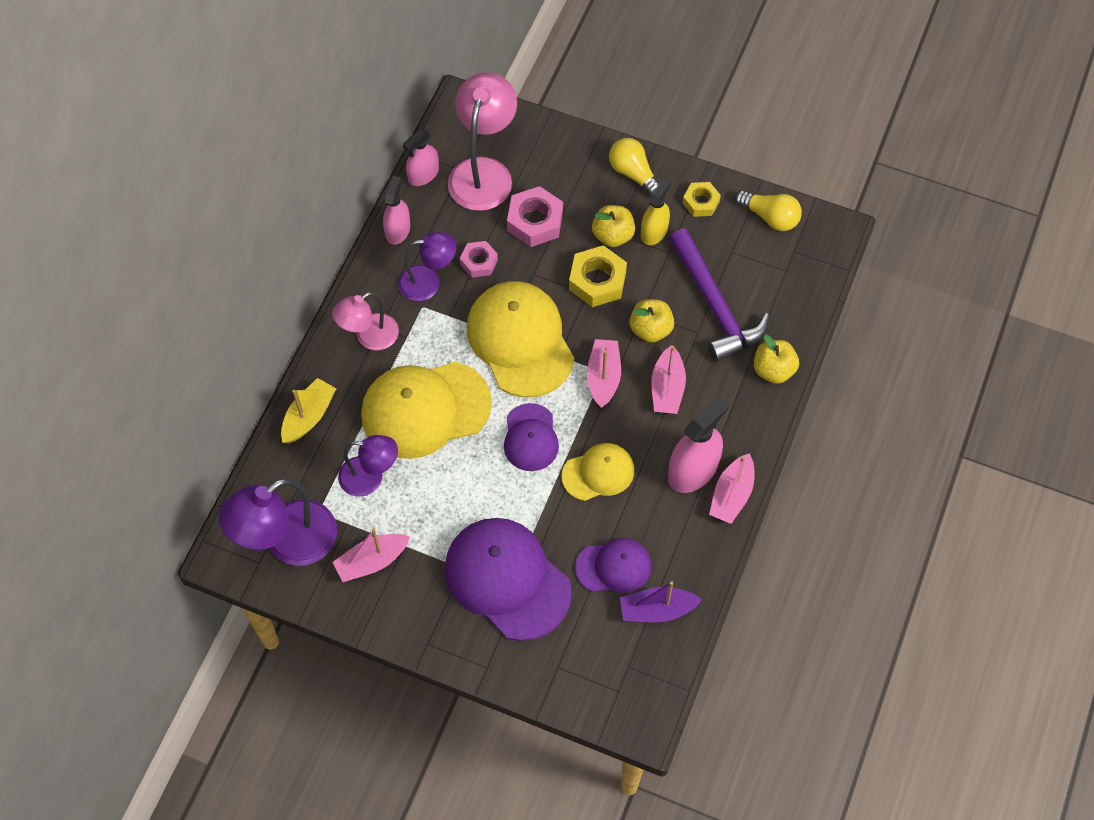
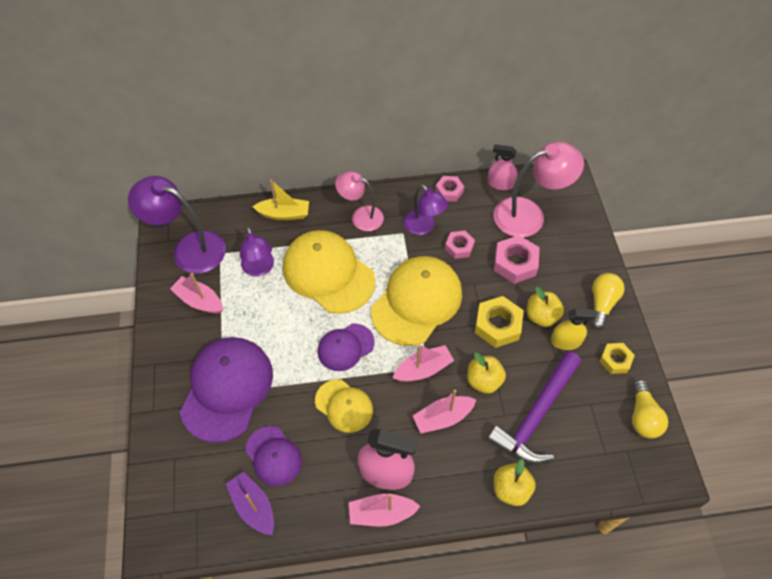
camera: 60 degrees right, 5 degrees down
pink spray bottle [383,176,410,245] -> pink nut [435,176,464,202]

